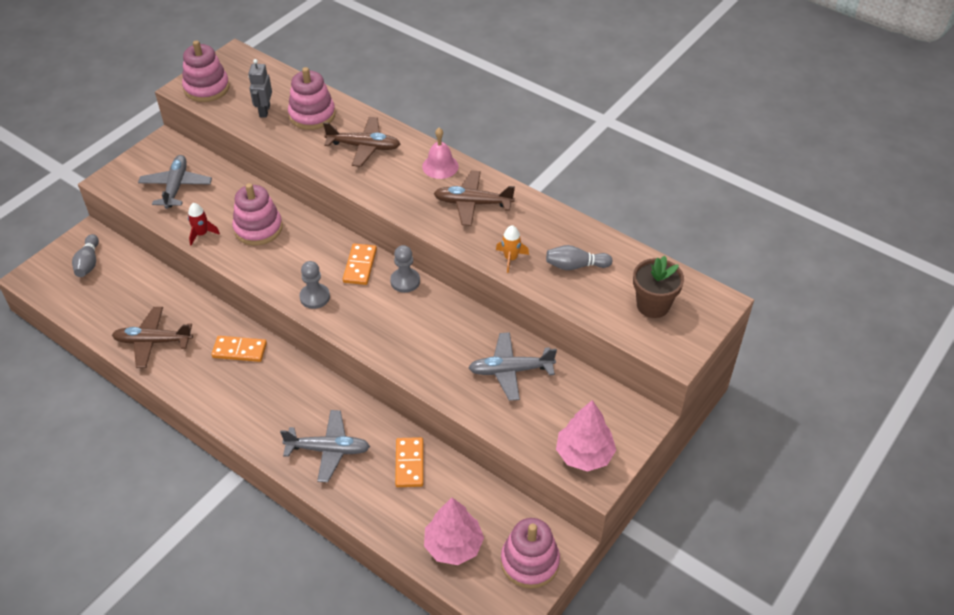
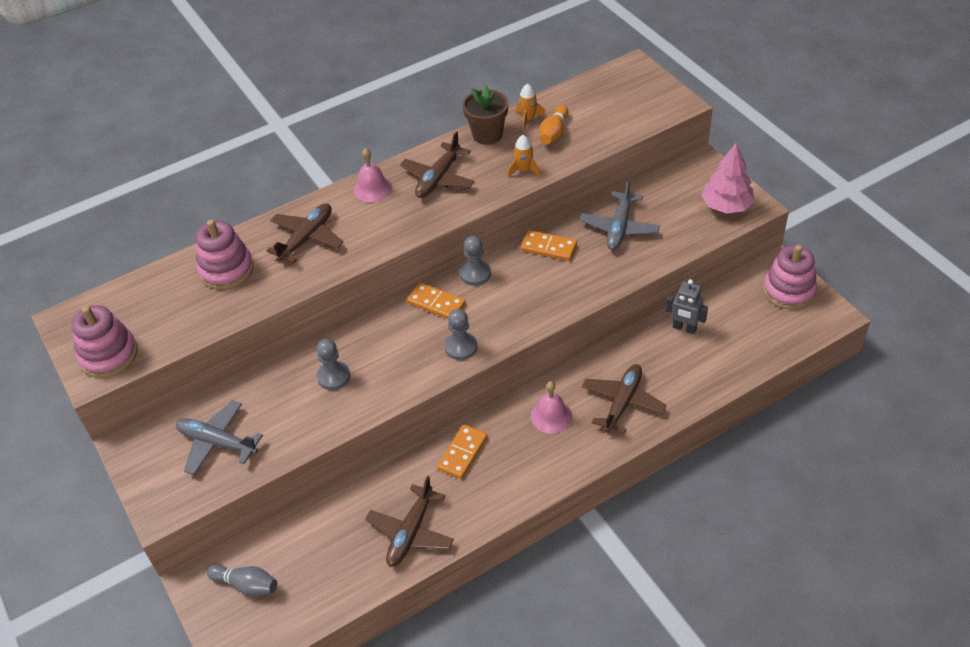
camera: 65 degrees left, 0 degrees up
red rocket [188,203,220,245] -> none
pink stacking toy [232,183,283,245] -> grey pawn [316,339,350,390]
grey robot [248,59,272,118] -> grey robot moved to [666,279,708,334]
grey plane [280,410,370,482] -> brown plane [582,364,667,434]
orange domino [395,437,423,487] -> orange domino moved to [521,230,577,261]
pink tree [424,498,484,565] -> none
grey bowling pin [546,245,612,270] -> orange bowling pin [539,105,569,145]
brown flower pot [633,256,684,318] -> brown flower pot moved to [463,85,508,145]
none -> orange rocket [516,84,546,131]
none -> pink bell [531,381,572,433]

